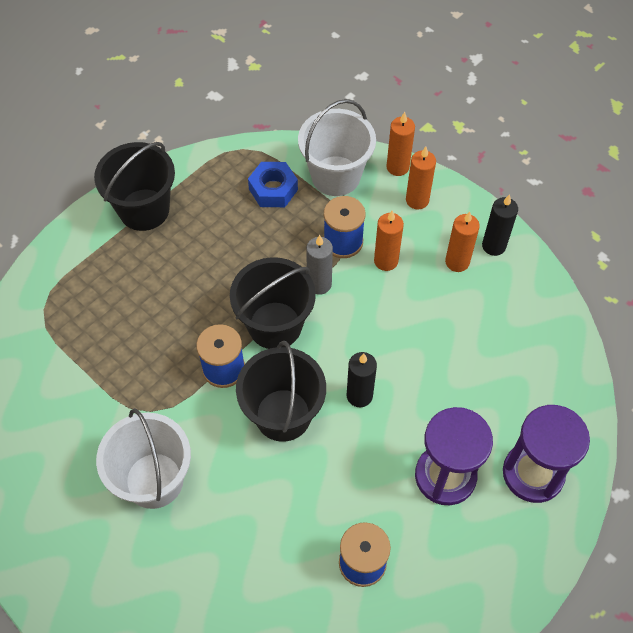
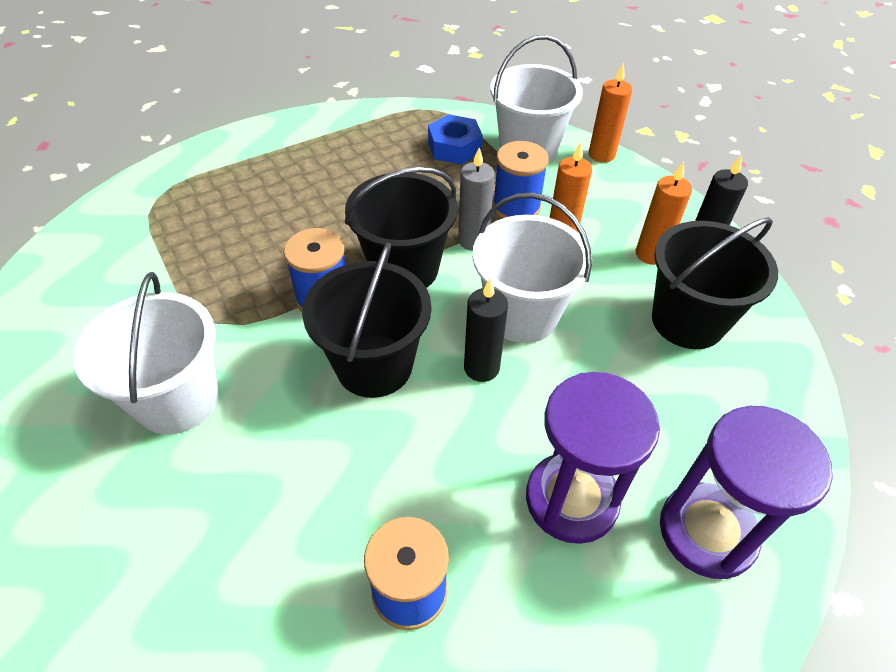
camera: 15 degrees right, 10 degrees down
black bucket [94,142,175,231] -> black bucket moved to [652,217,778,349]
orange candle [406,147,436,209] -> none
none -> white bucket [472,193,592,343]

